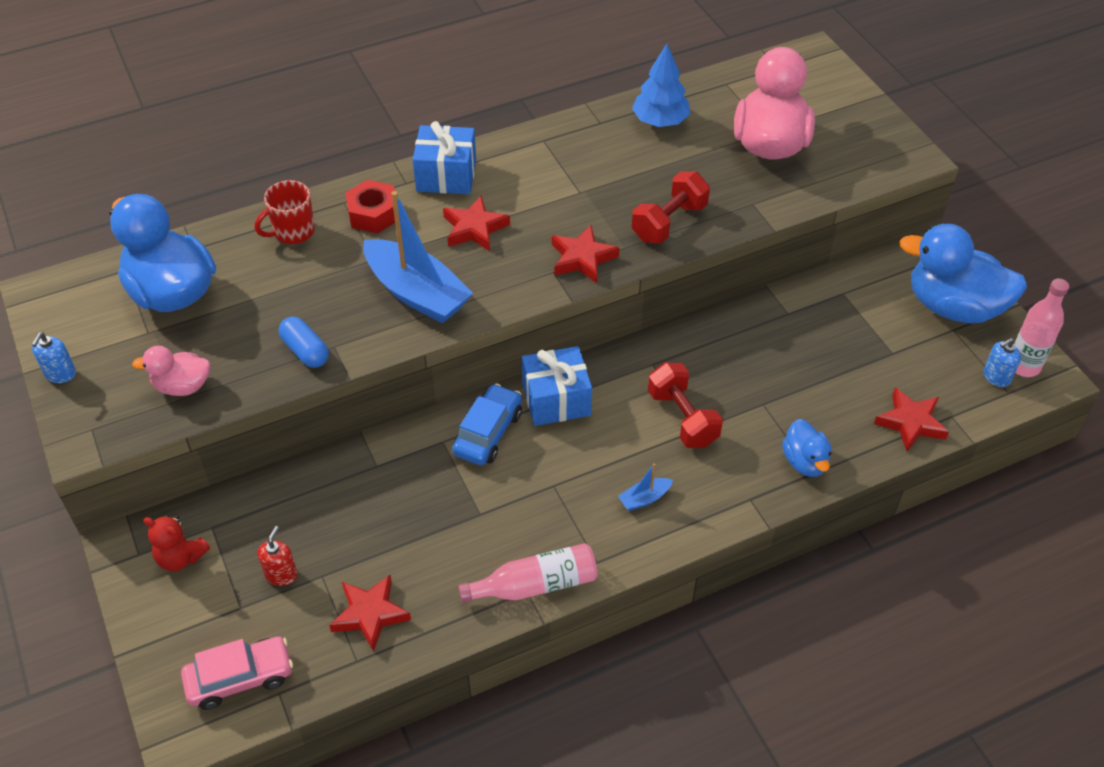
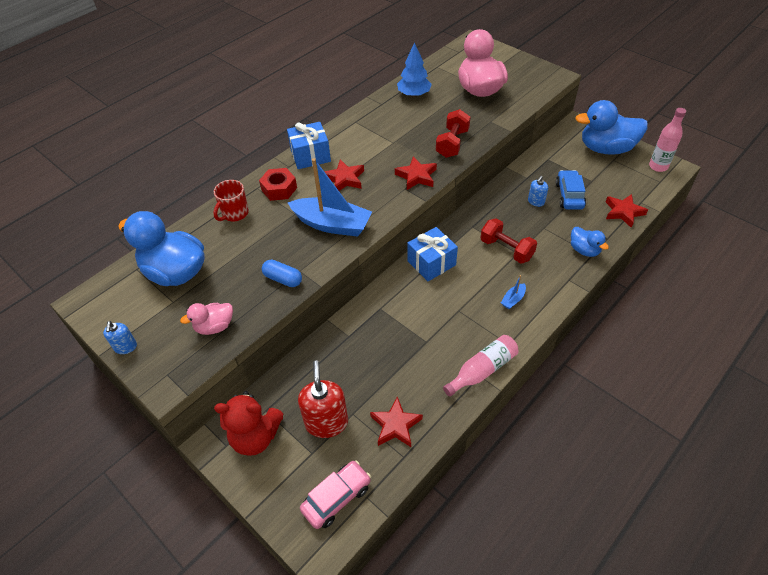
camera: 20 degrees left, 0 degrees up
red teddy bear [143,515,210,571] -> red teddy bear [214,391,284,456], size x1.63
red soap dispenser [258,526,297,586] -> red soap dispenser [298,361,348,438], size x1.91
blue car [452,383,522,465] -> blue car moved to [556,170,586,210]
blue soap dispenser [983,338,1021,387] -> blue soap dispenser moved to [528,176,548,207]

